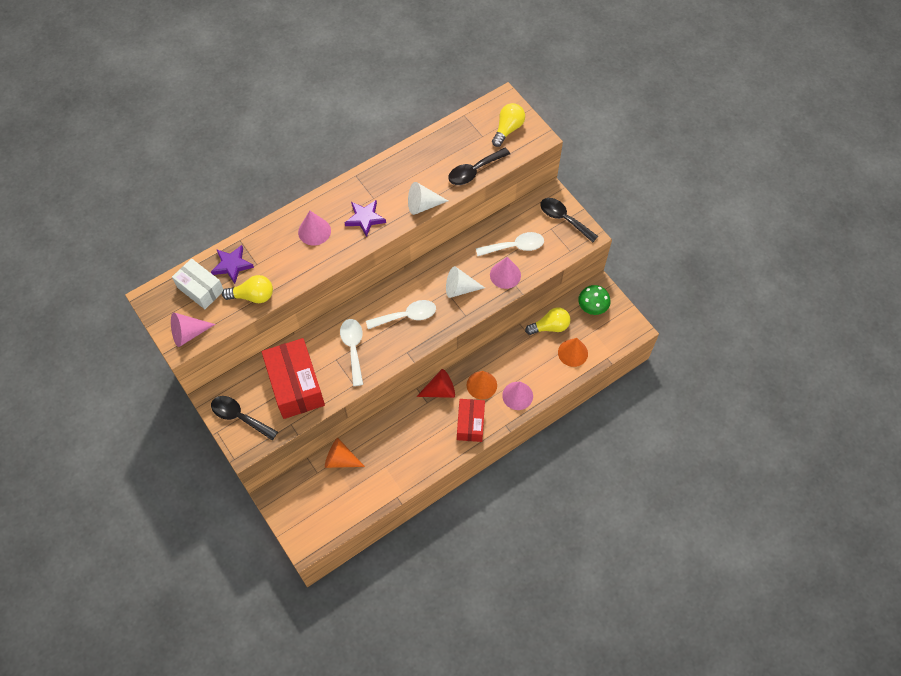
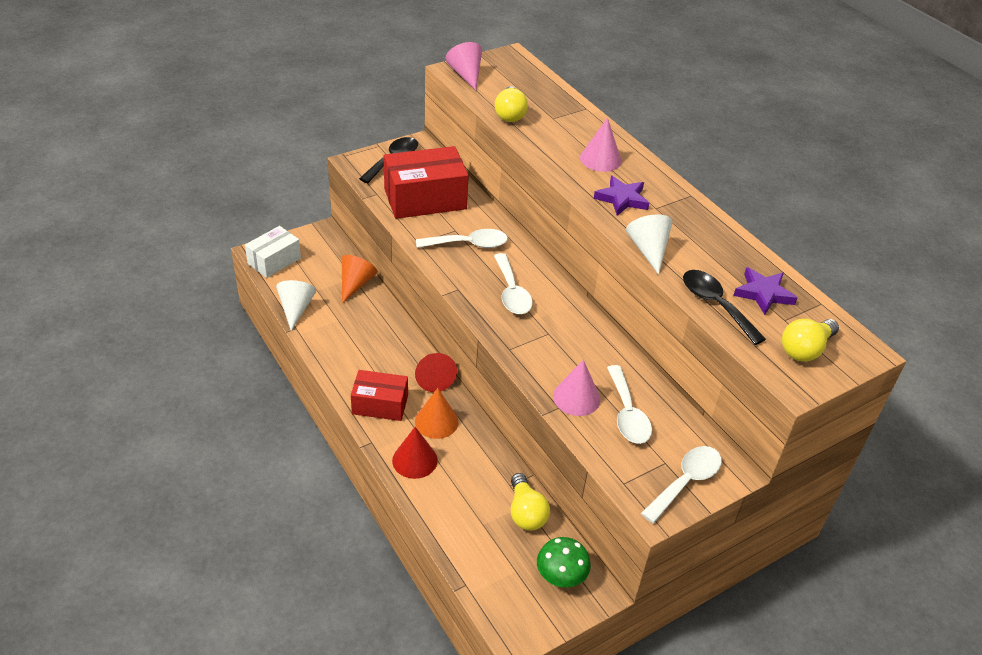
camera: 90 degrees right, 20 degrees down
white box [172,258,224,309] -> white box moved to [245,226,301,278]
purple star [211,245,254,284] -> purple star moved to [733,267,797,315]
white cone [446,266,485,298] -> white cone moved to [276,280,316,331]
yellow light bulb [492,103,525,147] -> yellow light bulb turned 105 degrees clockwise [782,319,839,362]
pink cone [502,382,533,410] -> red cone [392,427,438,479]
black spoon [540,198,598,242] -> white spoon [641,446,722,523]
orange cone [558,338,588,367] -> none

